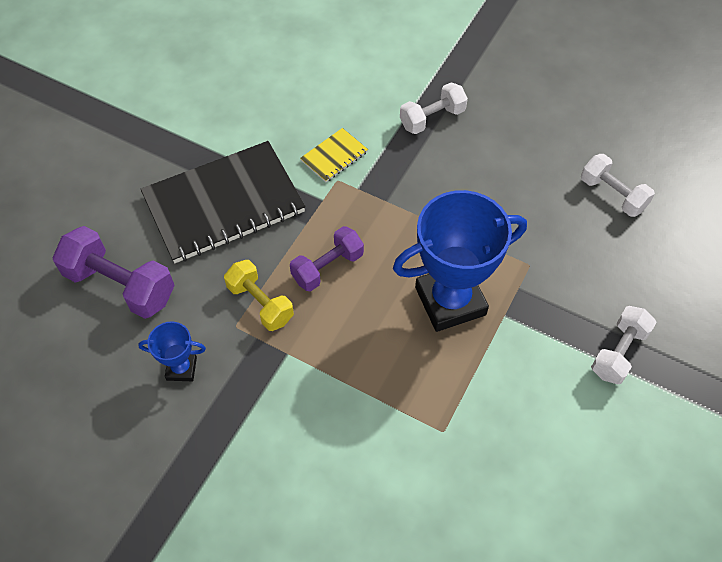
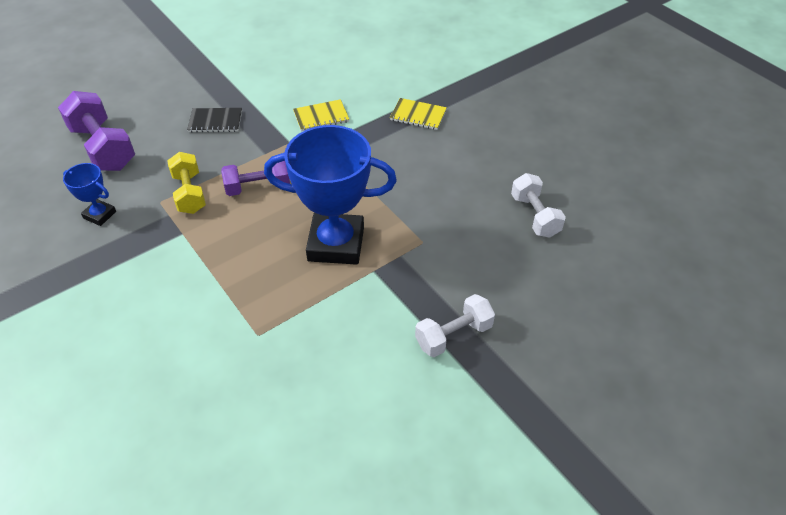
camera: 25 degrees right, 10 degrees down
black notebook [141,141,305,263] -> black notebook [187,108,242,132], size x0.43
white dumbbell [400,82,468,134] -> yellow notebook [390,98,447,130]

